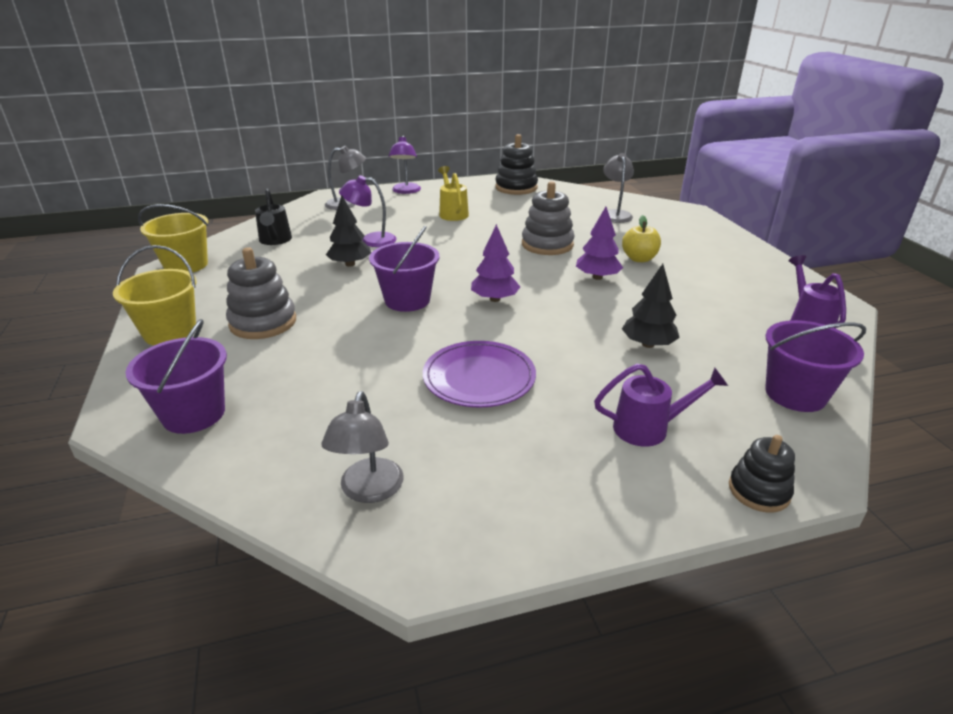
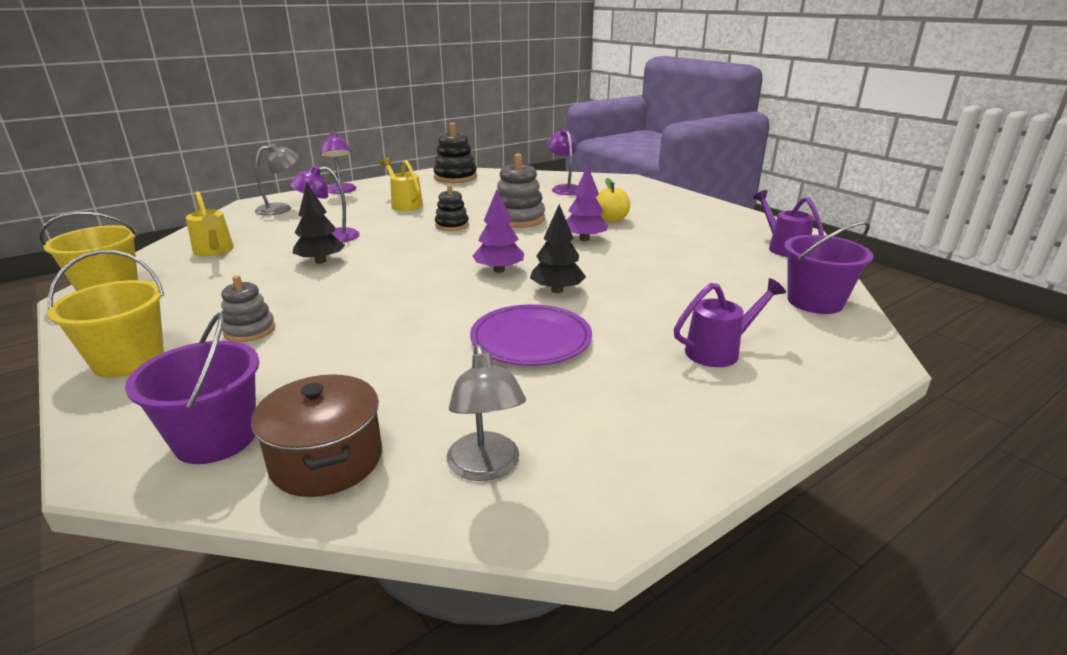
camera: 20 degrees left, 5 degrees down
grey stacking toy [226,247,296,339] -> grey stacking toy [221,275,275,342], size x0.62
black watering can [255,188,292,245] -> yellow watering can [186,191,234,256]
purple bucket [369,226,439,312] -> none
grey lamp [601,153,634,223] -> purple lamp [547,128,578,195]
black tree [622,264,680,348] -> black tree moved to [530,204,586,293]
black stacking toy [729,435,795,512] -> black stacking toy moved to [435,184,469,231]
none -> brown pot [251,374,382,497]

